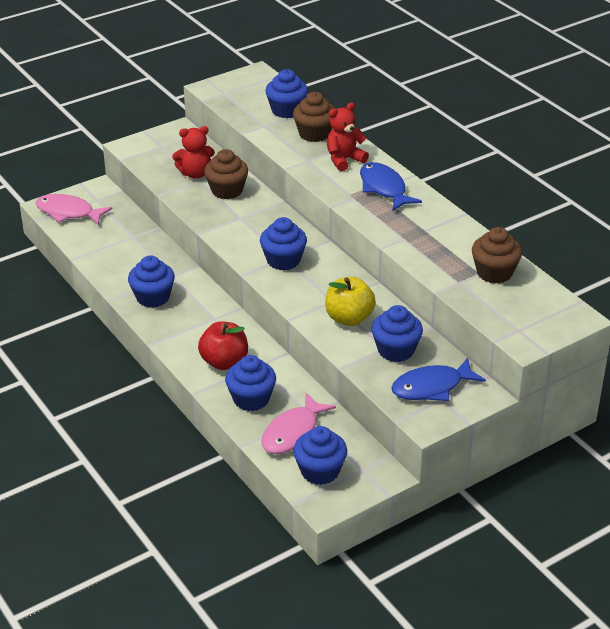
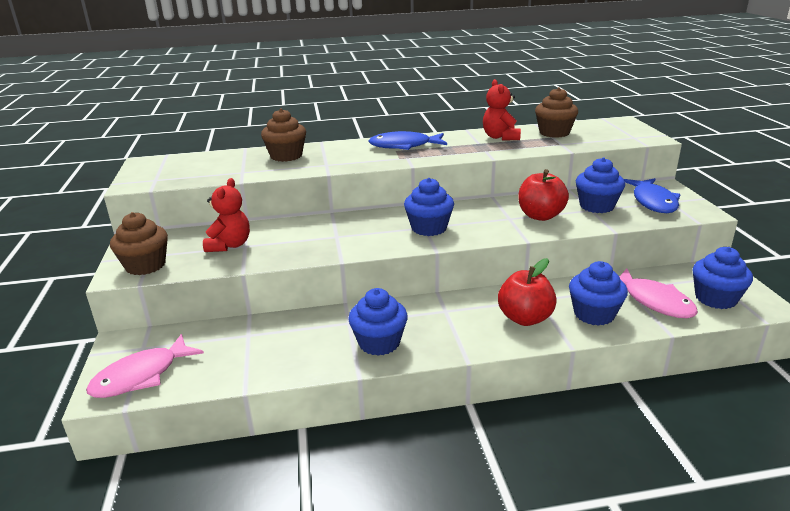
camera: 65 degrees left, 10 degrees down
brown cupcake [204,149,248,199] -> brown cupcake moved to [110,212,168,275]
blue cupcake [265,69,308,118] -> none
yellow apple [325,277,376,326] -> red apple [518,169,569,221]
red teddy bear [327,103,369,171] -> red teddy bear moved to [483,79,521,141]

